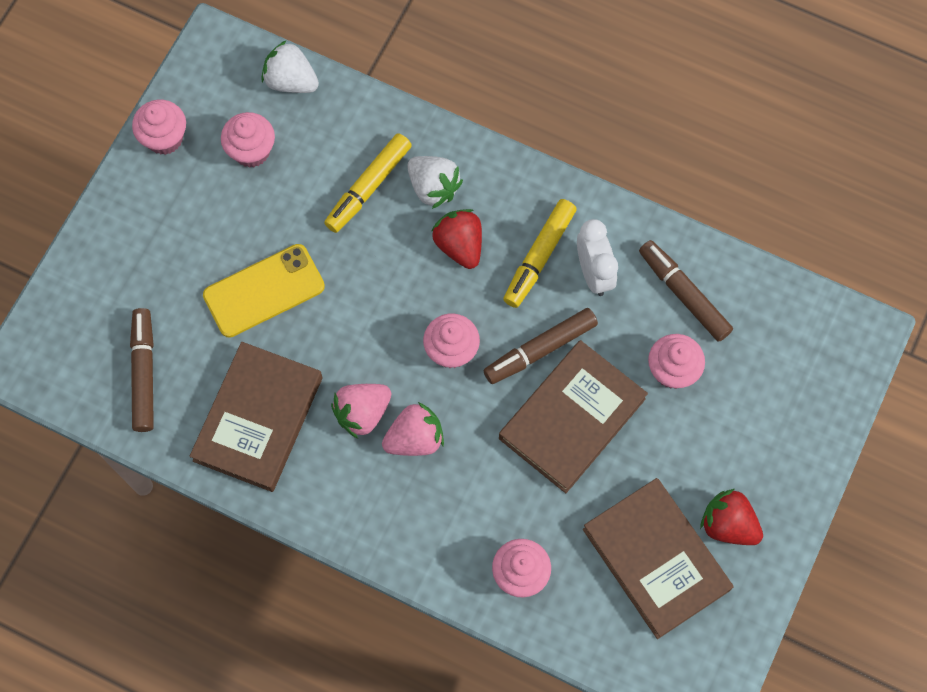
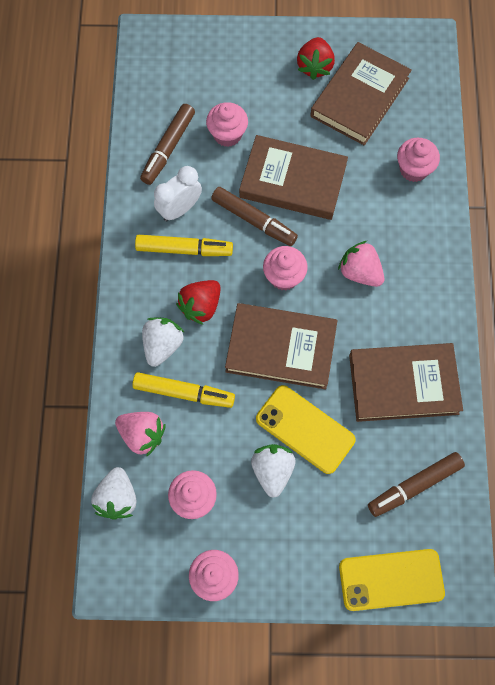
camera: 115 degrees left, 0 degrees up
pink strawberry [331,384,391,439] -> pink strawberry moved to [115,412,166,457]
none -> brown book [225,303,338,389]
none -> white strawberry [251,444,295,498]
none -> yellow phone [339,549,445,611]

